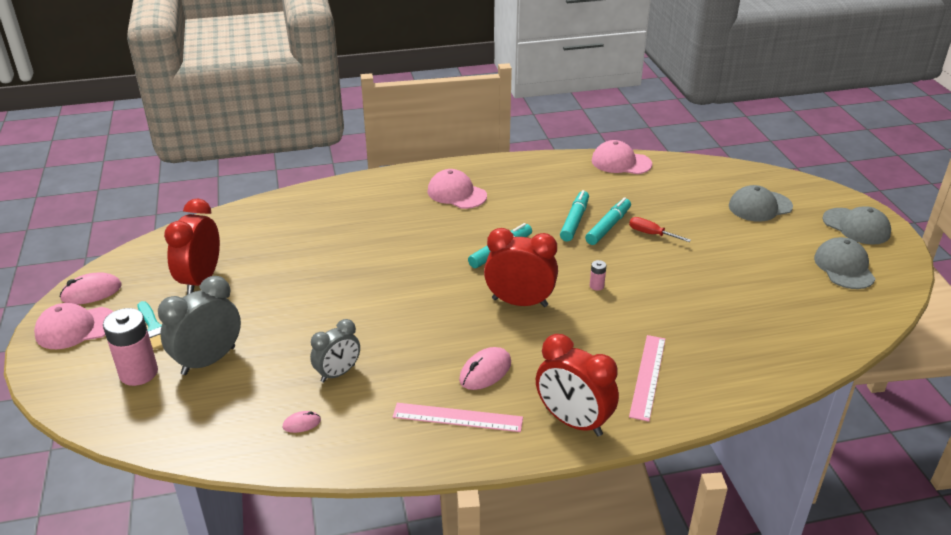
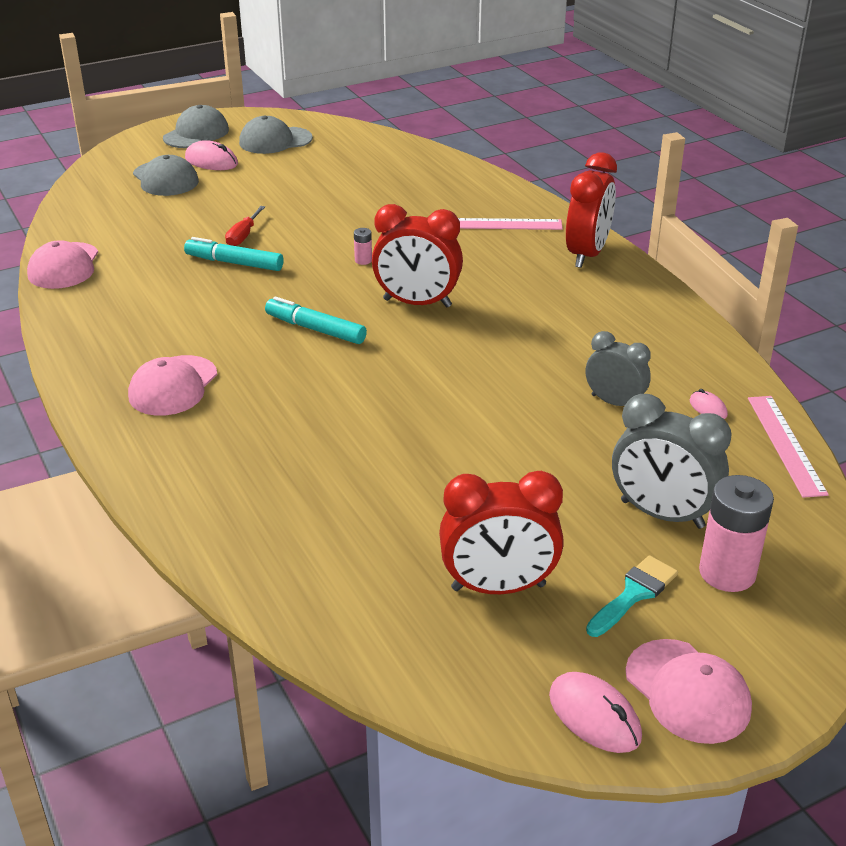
camera: 105 degrees left, 0 degrees up
pink ruler [393,403,523,432] -> pink ruler moved to [748,396,829,498]
pink mouse [459,347,511,390] -> pink mouse moved to [185,140,238,170]
red clock [484,228,558,307] -> red clock turned 75 degrees counterclockwise [372,204,463,307]
turquoise marker [560,190,589,241] -> none

